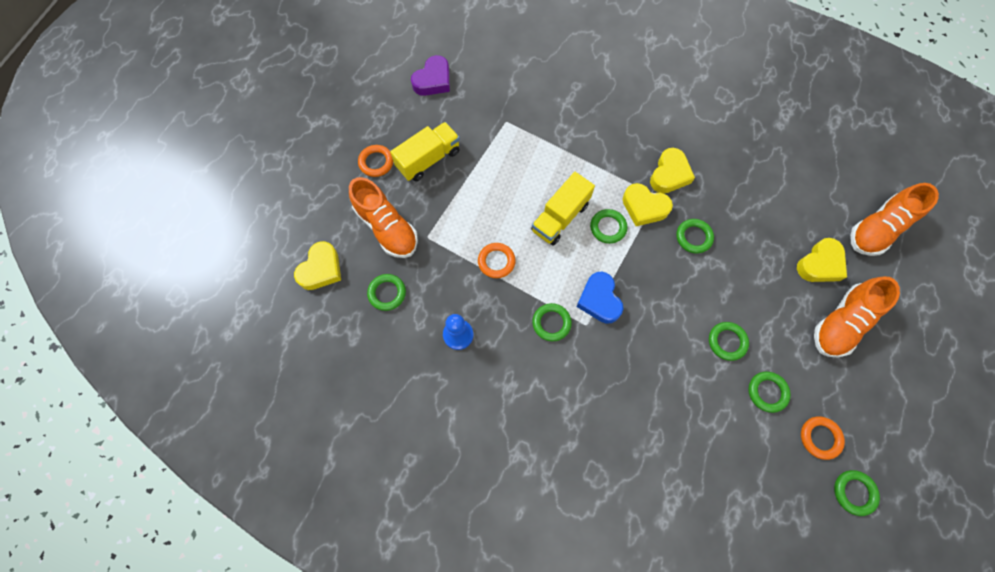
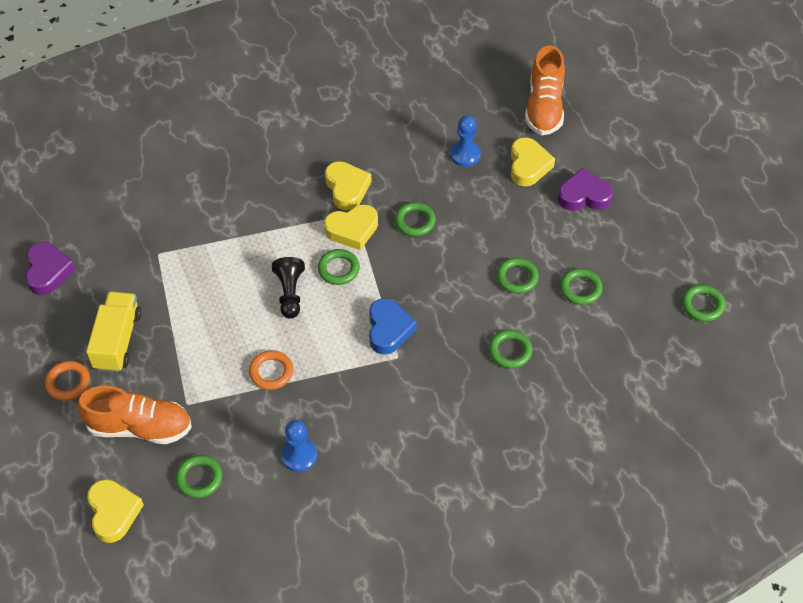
camera: 45 degrees left, 15 degrees down
yellow truck [531,172,595,245] -> black pawn [272,257,305,319]
green ring [532,303,572,341] -> green ring moved to [489,330,533,369]
blue heart [576,272,623,324] -> blue heart turned 120 degrees counterclockwise [369,298,417,355]
orange ring [801,416,845,460] -> none
orange shoe [814,276,900,357] -> purple heart [558,168,613,211]
none -> blue pawn [450,115,481,167]

